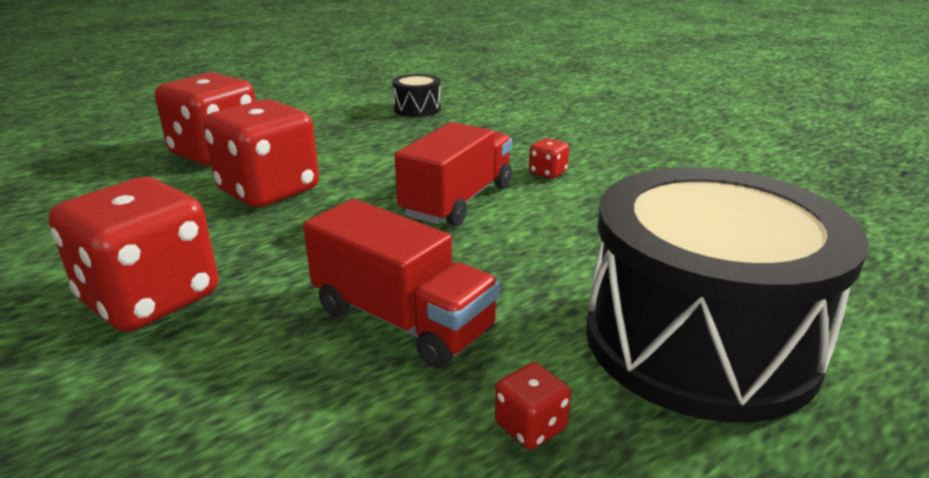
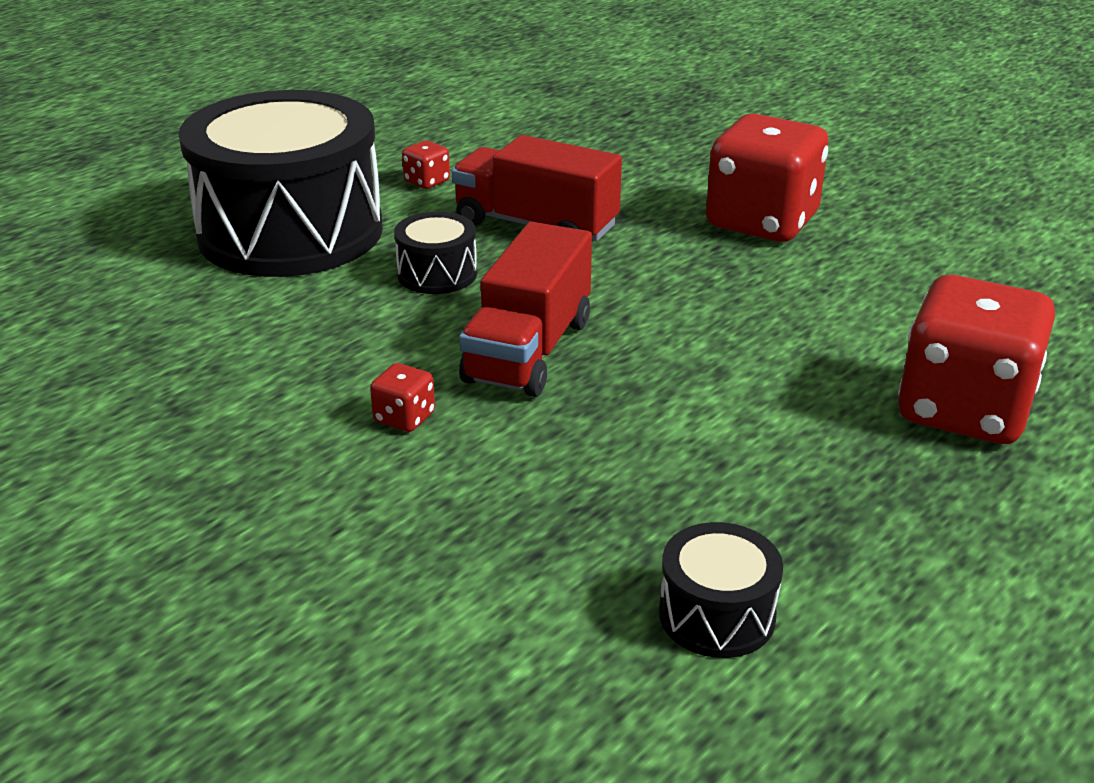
camera: 170 degrees right, 5 degrees up
red dice [203,99,319,207] -> none
none -> black drum [394,212,477,294]

